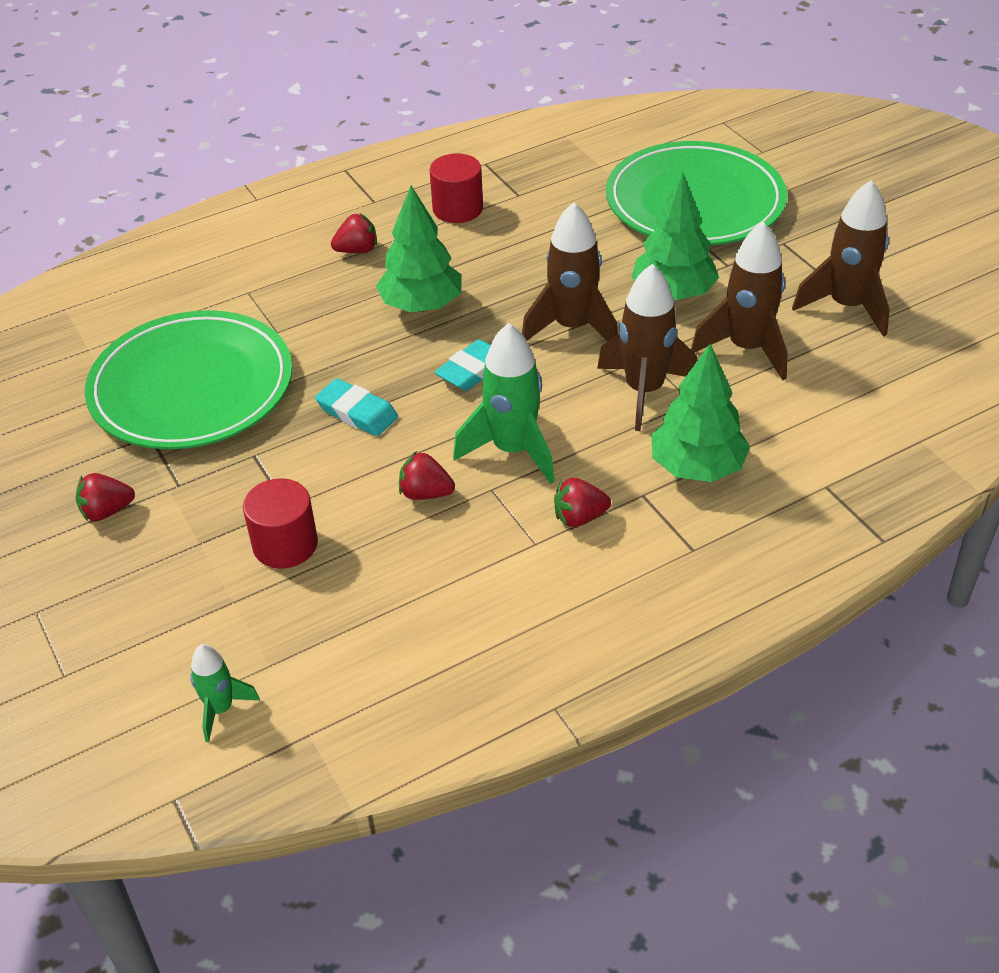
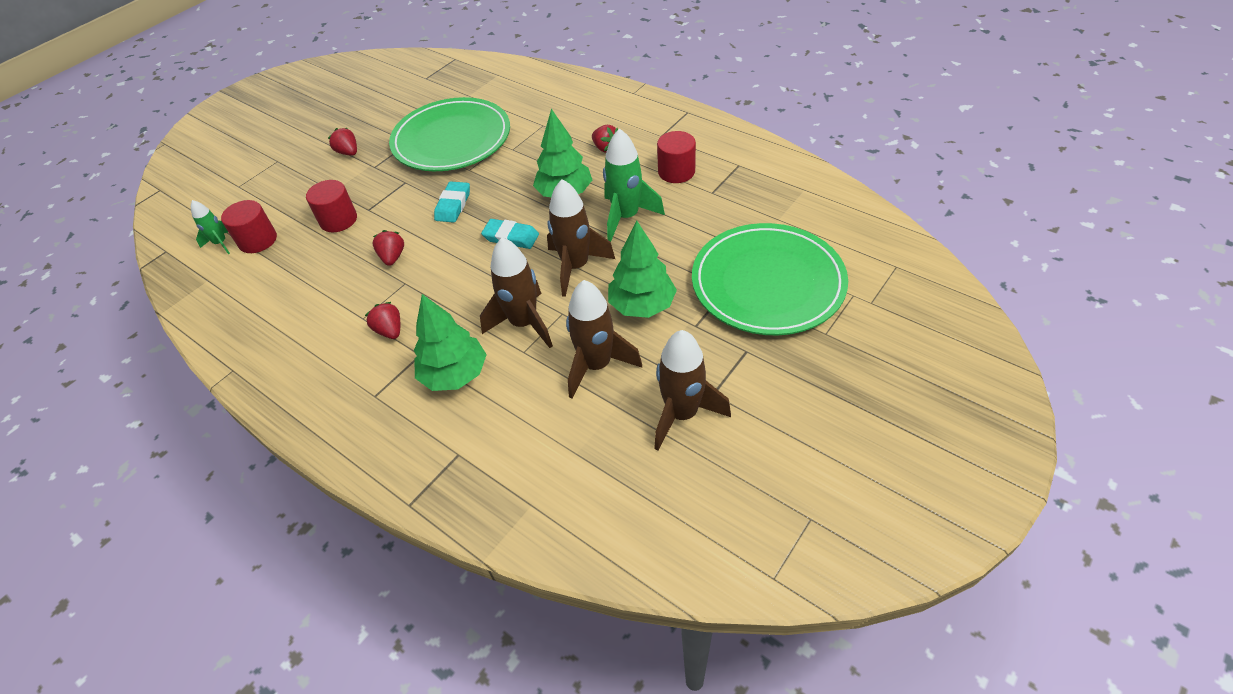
camera: 70 degrees right, 5 degrees up
green rocket [453,323,555,484] -> green rocket moved to [603,128,665,242]
none -> red cylinder [221,200,277,253]

